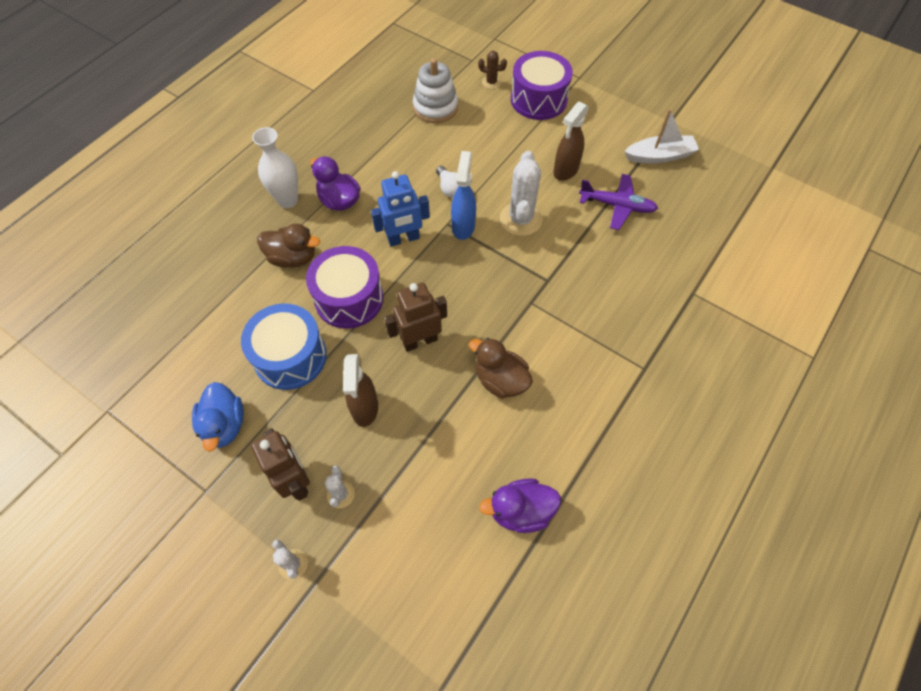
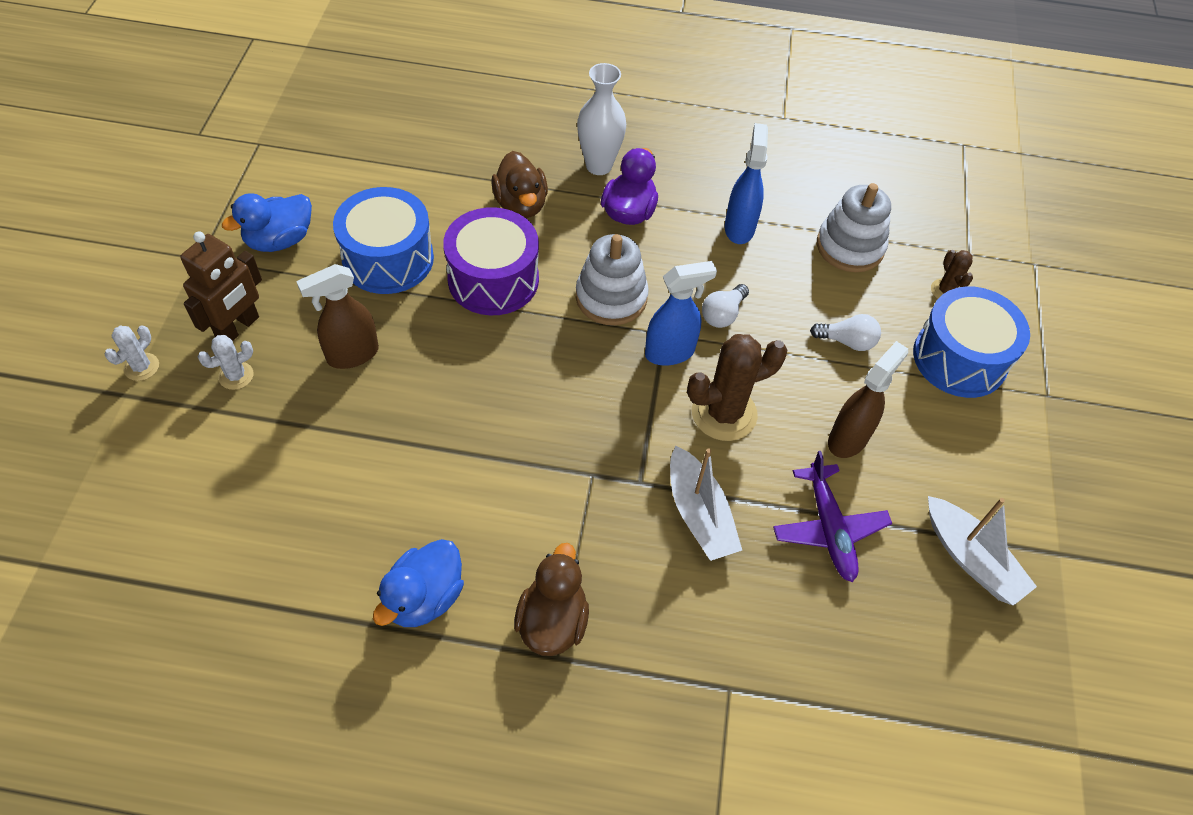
camera: 60 degrees right, 5 degrees down
blue robot [371,171,430,247] -> white stacking toy [576,234,649,325]
brown robot [384,282,447,352] -> none
brown duck [469,338,533,398] -> brown duck moved to [514,543,589,656]
purple duck [479,478,561,533] -> none
white cactus [500,151,543,236] -> brown cactus [687,334,787,441]
purple drum [511,51,573,120] -> blue drum [913,287,1030,398]
brown spray bottle [553,102,589,181] -> brown spray bottle turned 120 degrees clockwise [828,341,908,458]
none -> blue duck [373,539,464,627]
none -> white boat [670,445,742,561]
none -> blue spray bottle [725,123,768,244]
none -> white light bulb [810,314,881,351]

